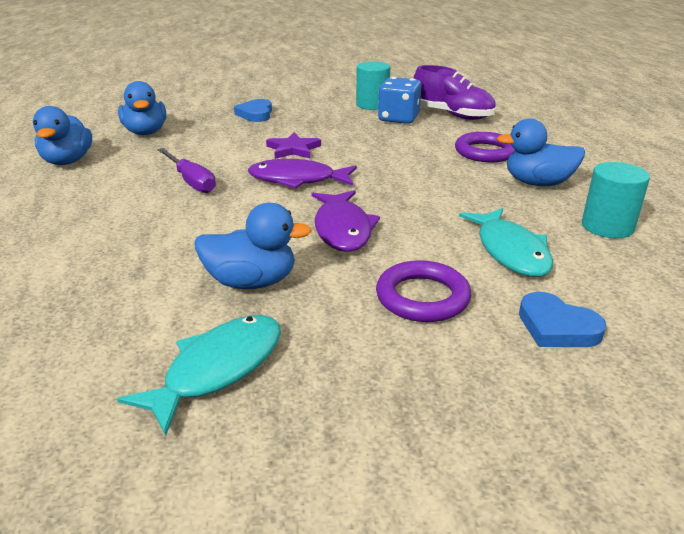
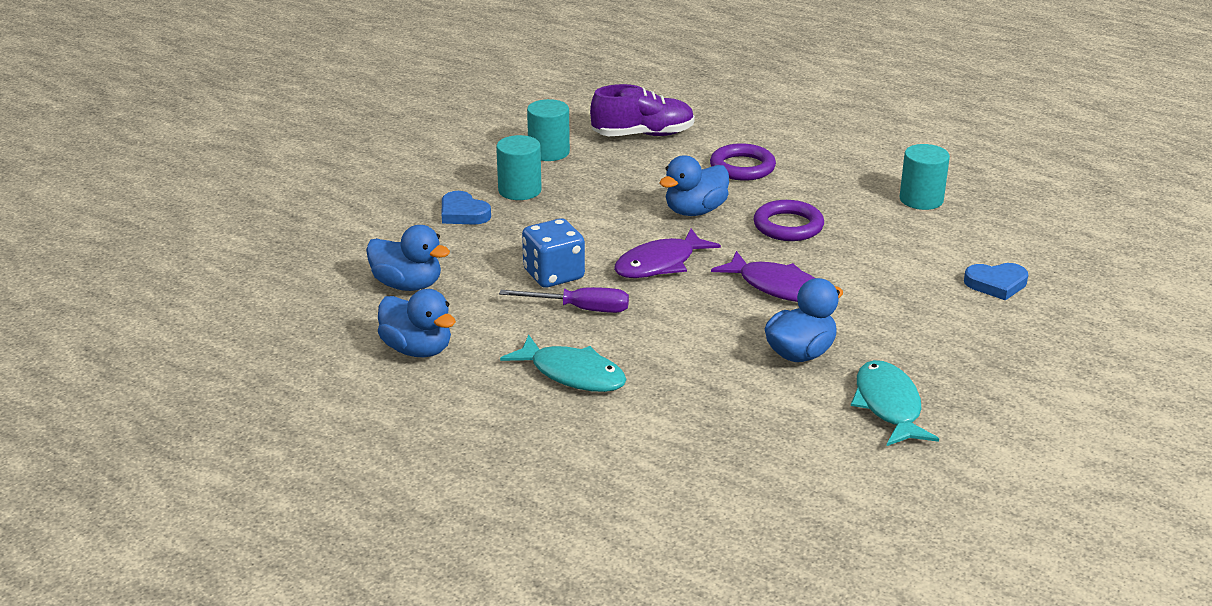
camera: 45 degrees left, 0 degrees up
purple star [266,132,321,159] -> none
purple ring [376,260,471,322] -> purple ring moved to [754,200,824,241]
blue dice [378,77,422,124] -> blue dice moved to [522,218,585,287]
turquoise fish [459,208,553,277] -> turquoise fish moved to [500,335,627,392]
blue duck [497,118,585,186] -> blue duck moved to [659,155,729,216]
none -> turquoise cylinder [496,135,542,200]

